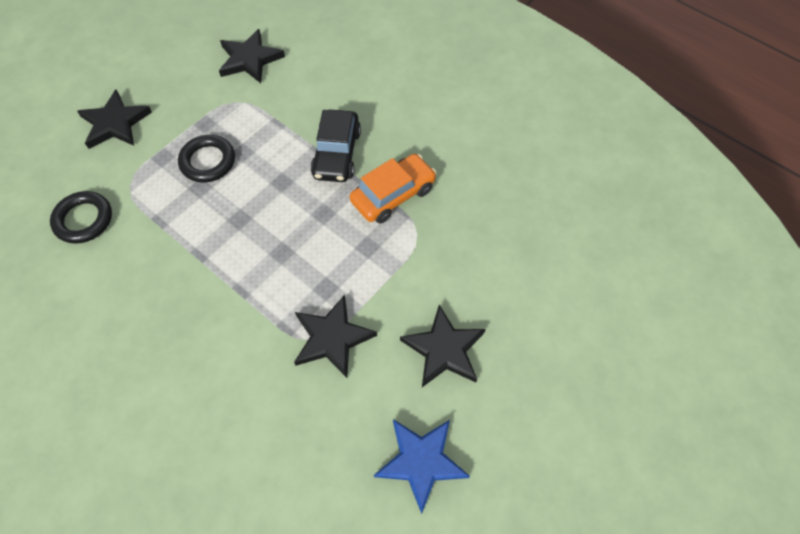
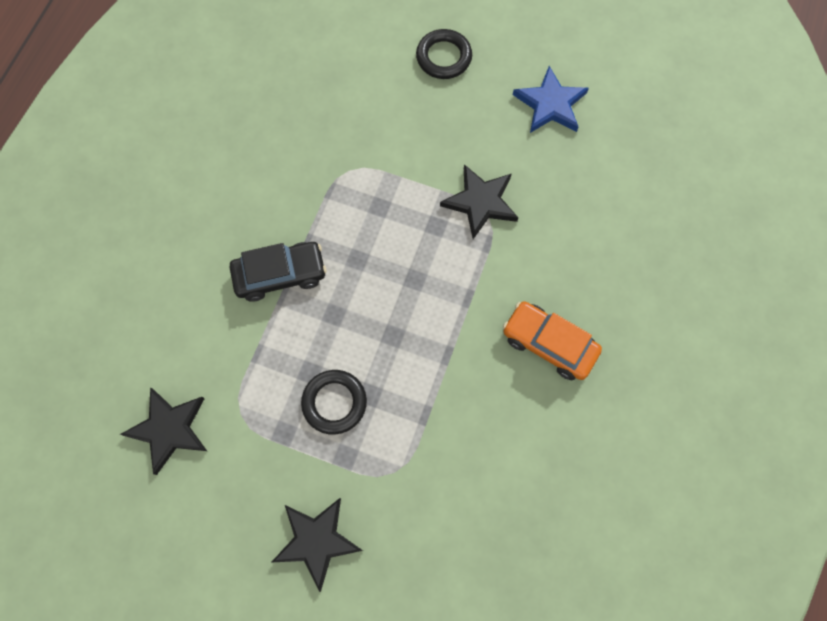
camera: 110 degrees left, 10 degrees up
black ring [50,191,112,244] -> black ring moved to [416,29,472,79]
orange car [350,154,437,223] -> orange car moved to [503,301,602,380]
black star [400,305,486,387] -> none

